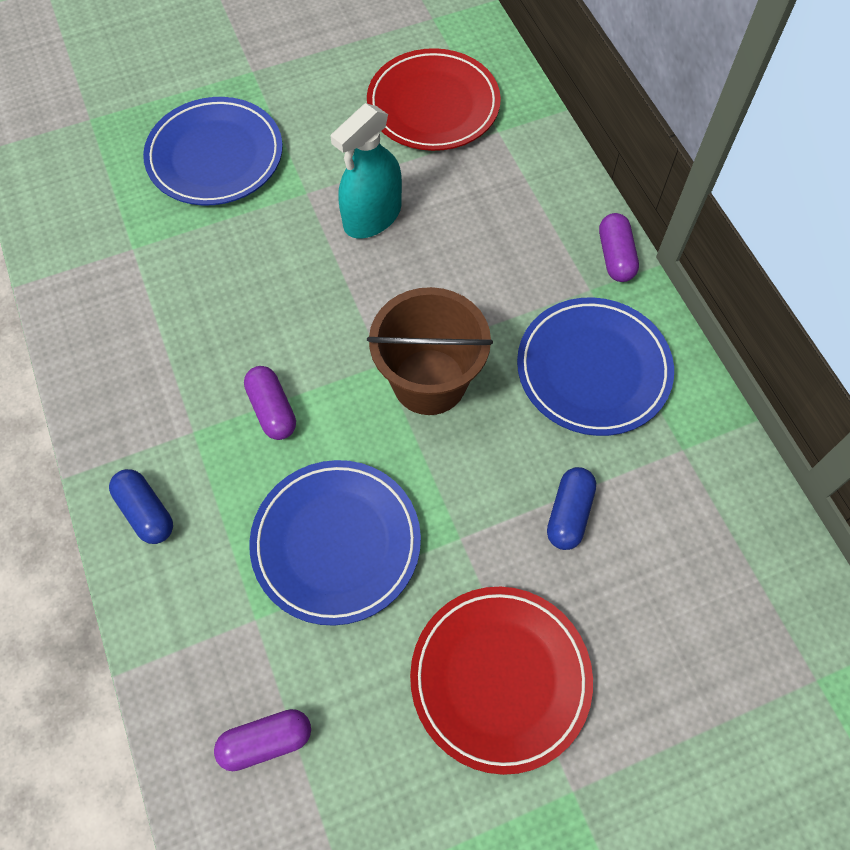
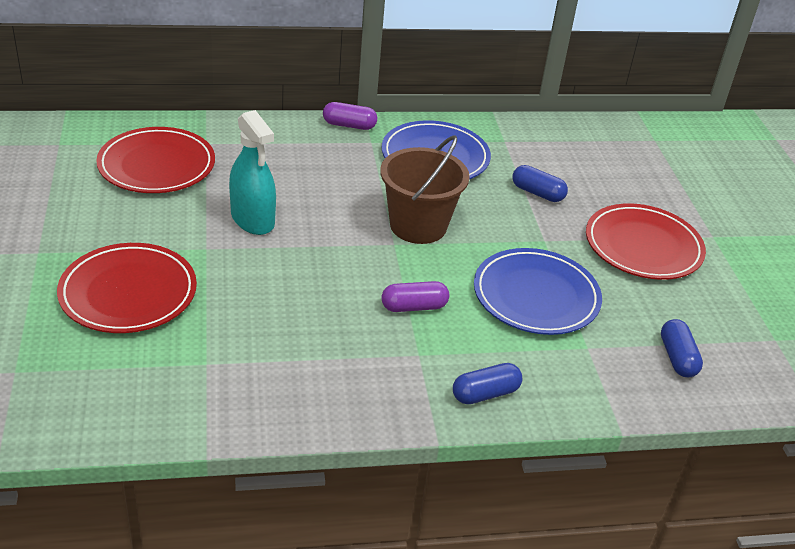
camera: 80 degrees left, 25 degrees down
blue plate [143,97,283,205] -> red plate [57,243,197,333]
purple capsule [214,709,311,771] -> blue capsule [661,319,703,377]

